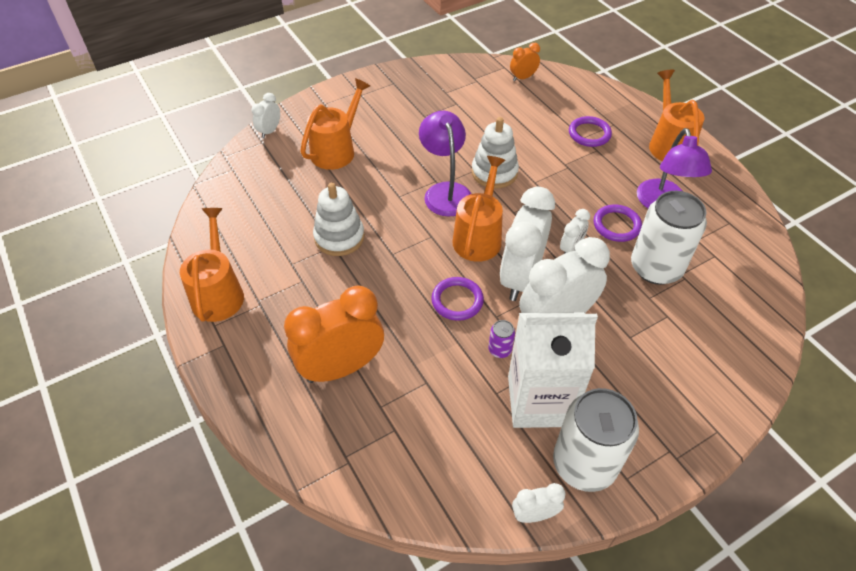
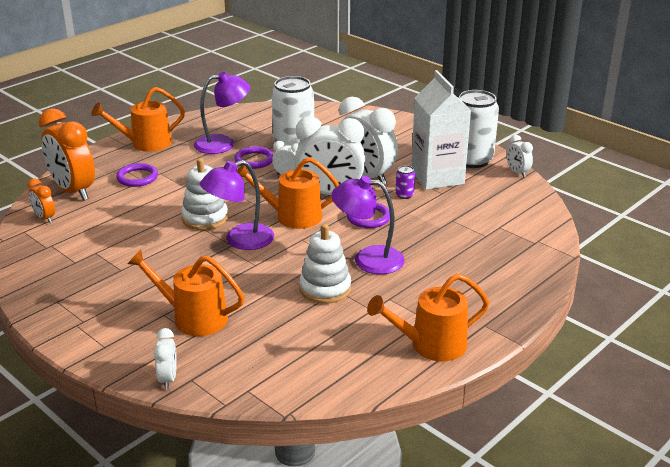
camera: 105 degrees left, 20 degrees down
white clock [252,93,280,138] -> white clock turned 105 degrees counterclockwise [154,328,177,389]
orange clock [284,285,384,383] -> orange clock moved to [39,108,95,201]
none -> purple lamp [331,176,405,274]

